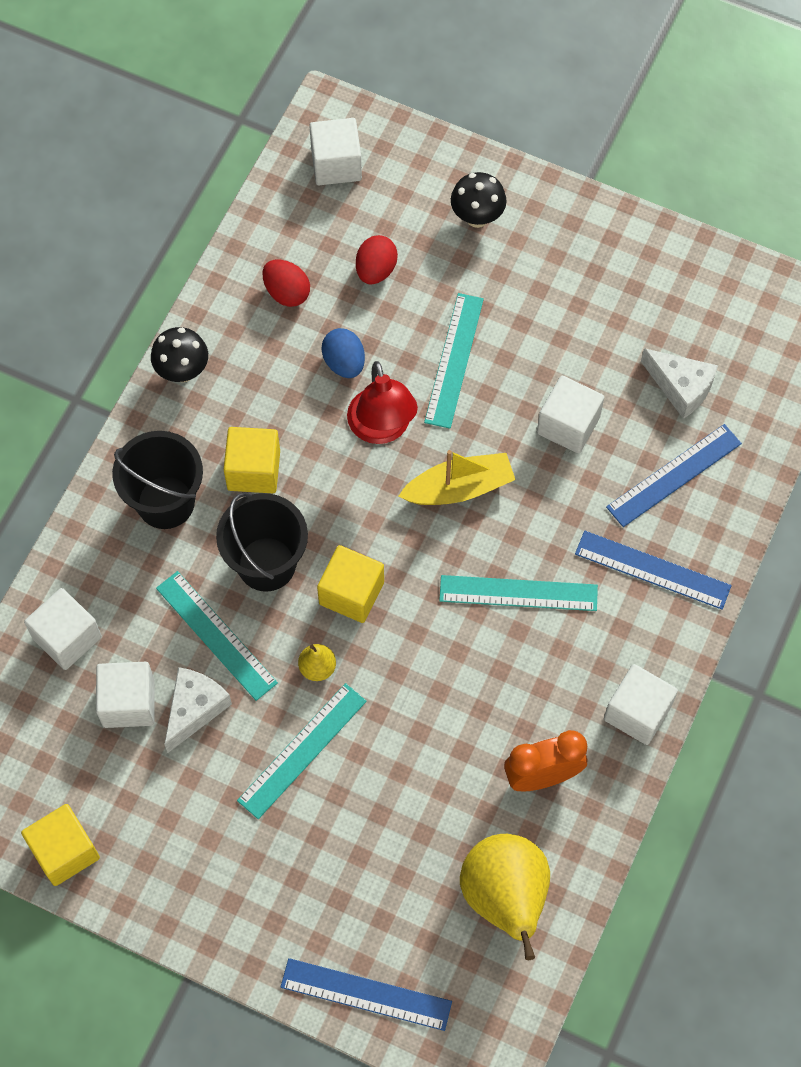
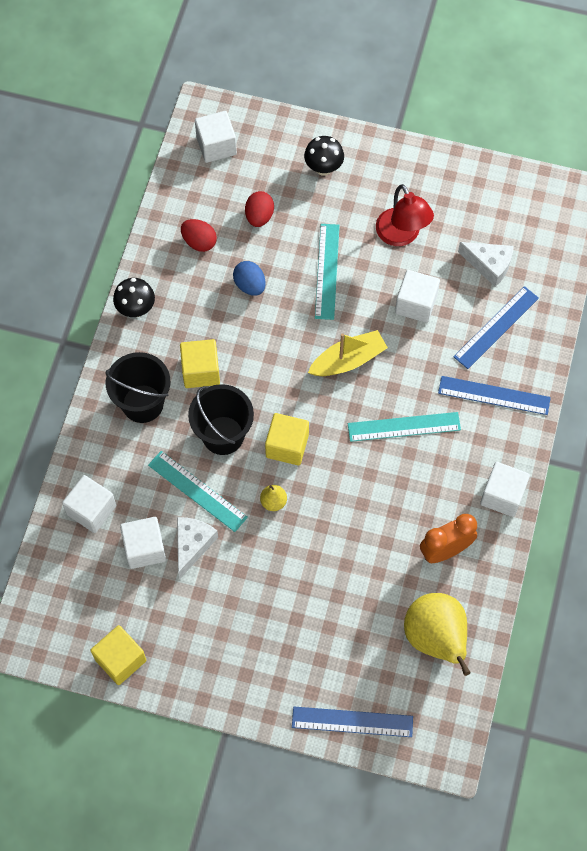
camera: 10 degrees left, 0 degrees up
turquoise ruler [237,683,367,819] -> none
red lamp [347,361,418,444] -> red lamp moved to [376,184,434,246]

